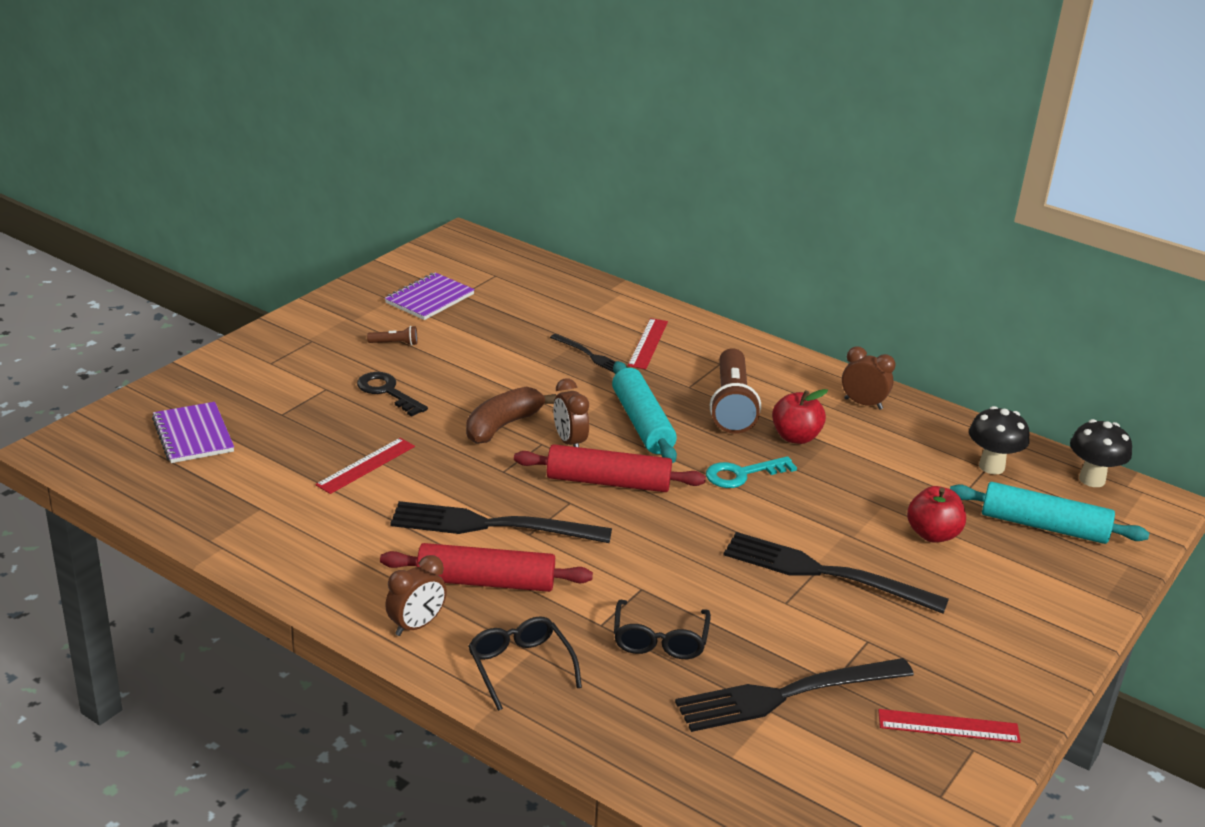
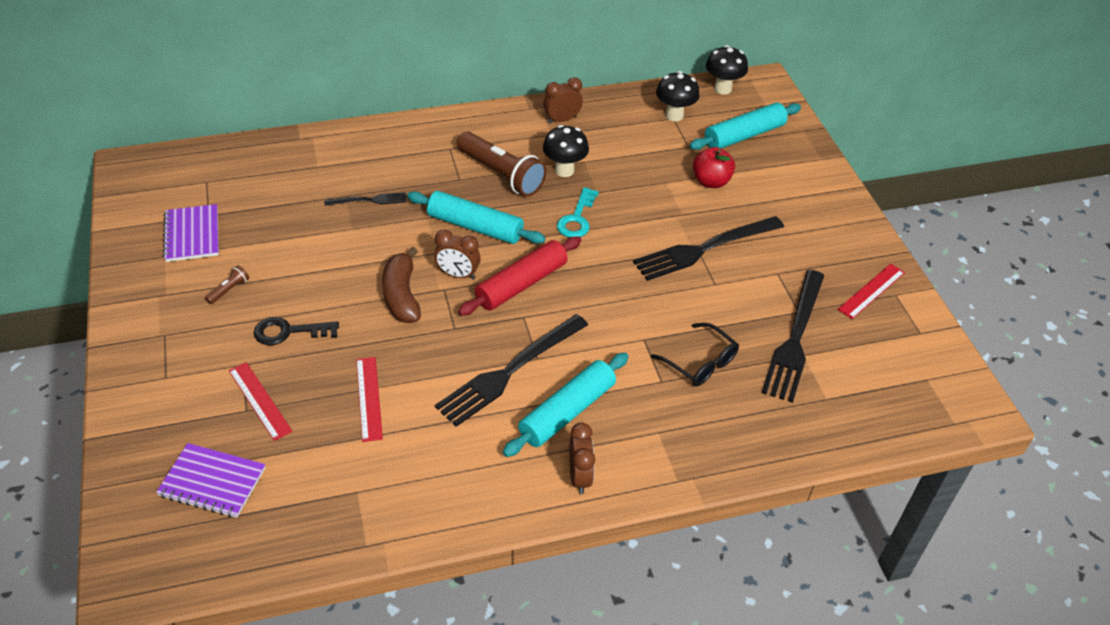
camera: 50 degrees left, 15 degrees up
red rolling pin [380,543,593,592] -> turquoise rolling pin [503,353,629,457]
black glasses [468,616,582,711] -> none
red ruler [628,318,668,369] -> red ruler moved to [229,362,292,441]
red apple [772,389,828,444] -> black mushroom [543,125,589,177]

